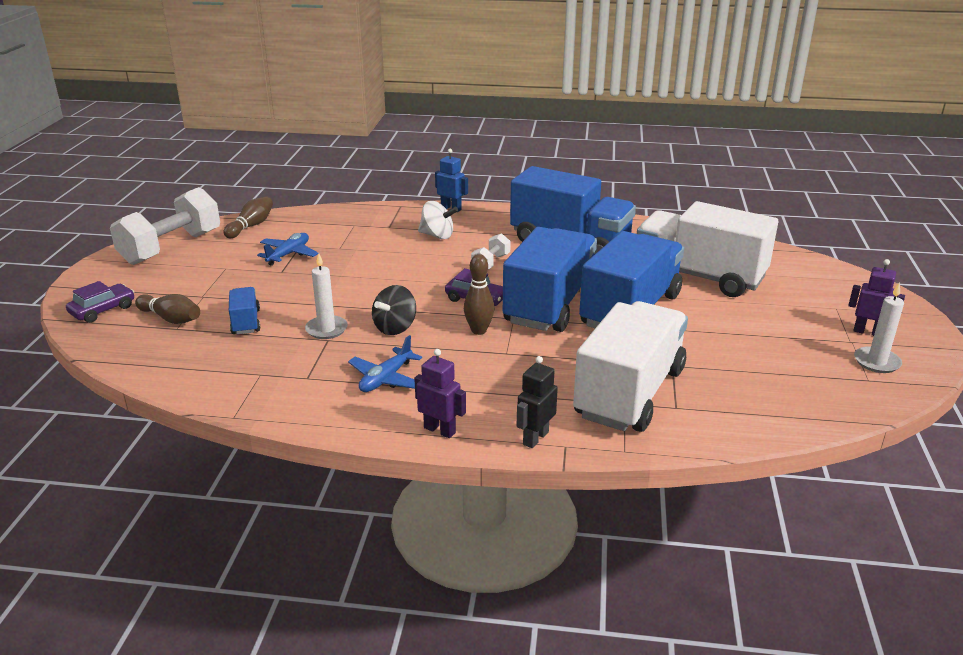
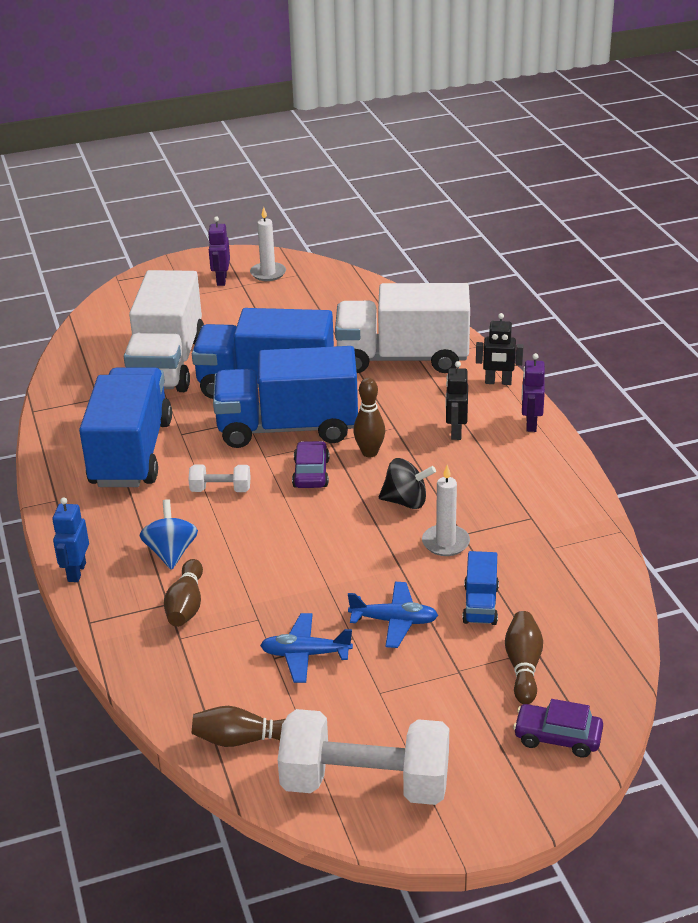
camera: 115 degrees left, 5 degrees up
blue truck [229,287,260,334] -> blue truck turned 45 degrees counterclockwise [462,551,499,625]
blue plane [348,335,422,392] -> blue plane moved to [348,582,438,648]
white spinning top [418,201,458,239] -> blue spinning top [140,499,198,570]
none -> brown bowling pin [164,559,203,627]
none -> black robot [445,361,468,440]

